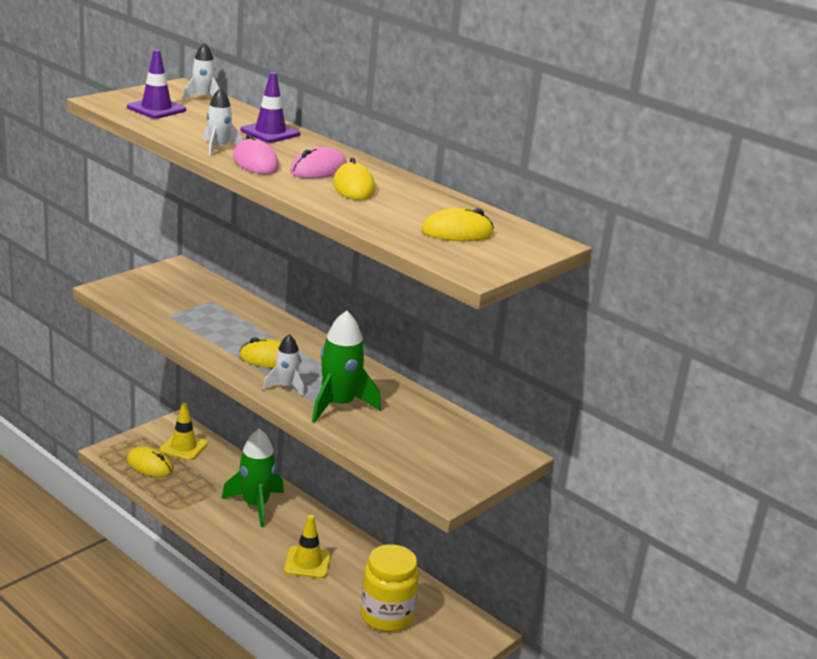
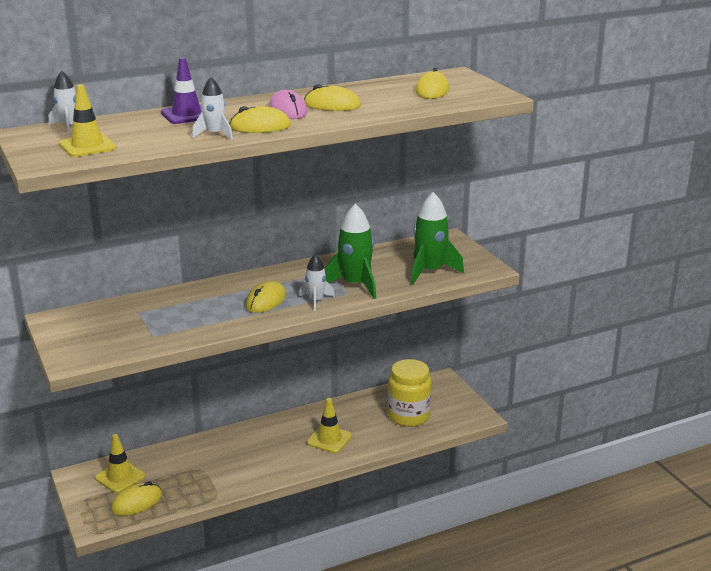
camera: 65 degrees left, 0 degrees up
purple traffic cone [127,49,186,119] -> yellow traffic cone [59,84,116,157]
green rocket [221,428,284,527] -> green rocket moved to [411,192,464,285]
pink mouse [233,134,279,174] -> yellow mouse [229,106,291,133]

